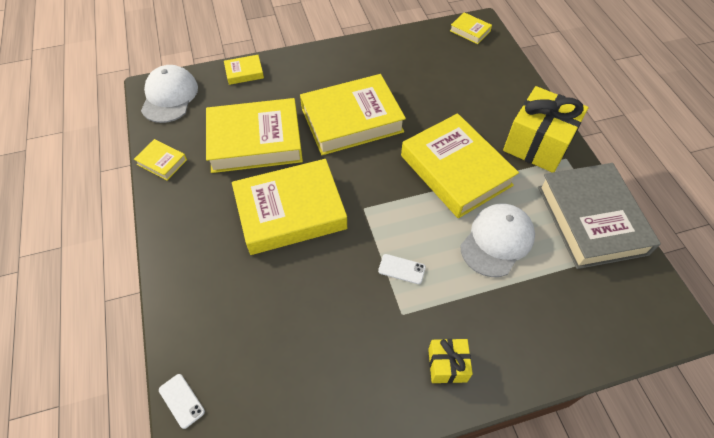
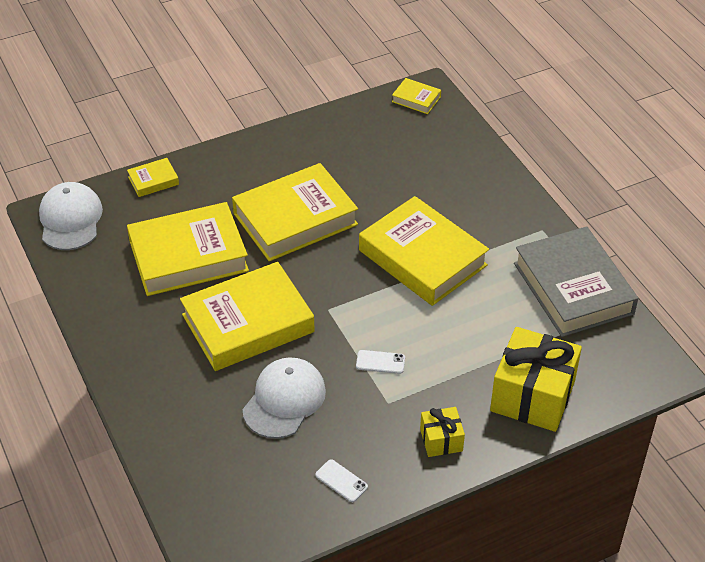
camera: 10 degrees left, 10 degrees down
yellow book [134,139,187,180] -> none
white phone [159,374,205,429] -> white phone moved to [315,460,368,502]
white cap [460,204,535,277] -> white cap moved to [243,357,326,439]
yellow gift [503,86,588,173] -> yellow gift moved to [490,327,582,432]

